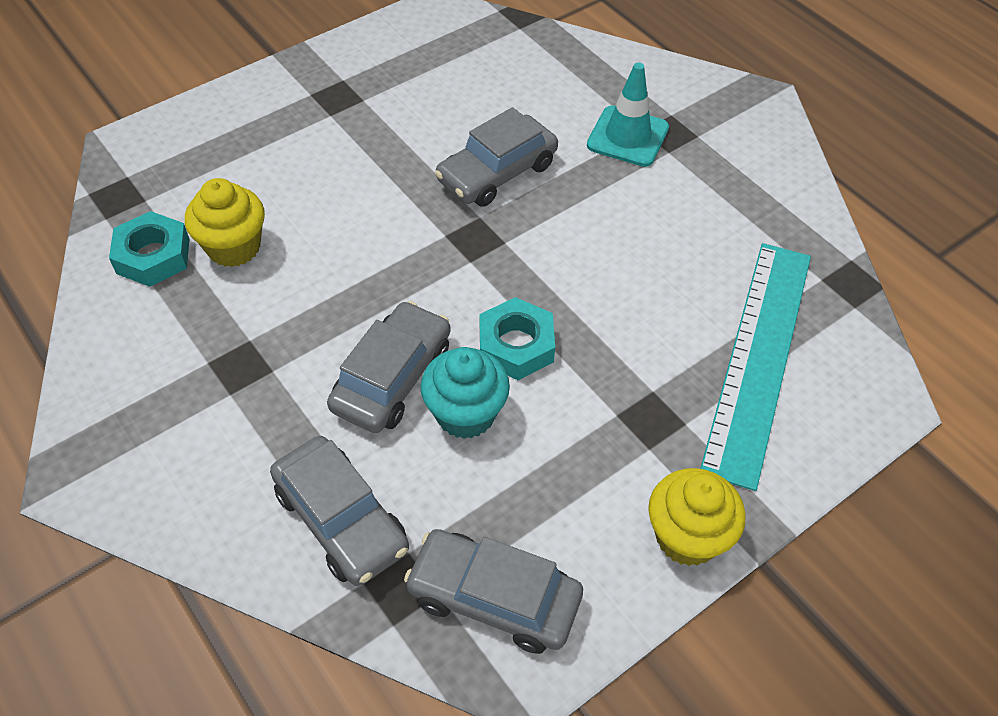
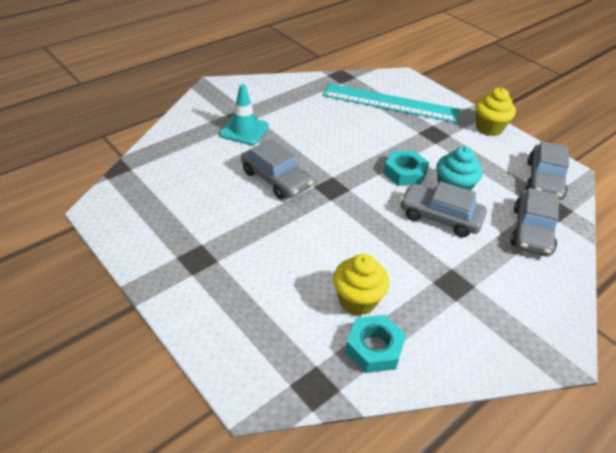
camera: 95 degrees left, 10 degrees down
grey car [270,436,409,586] -> grey car turned 150 degrees clockwise [511,188,559,256]

